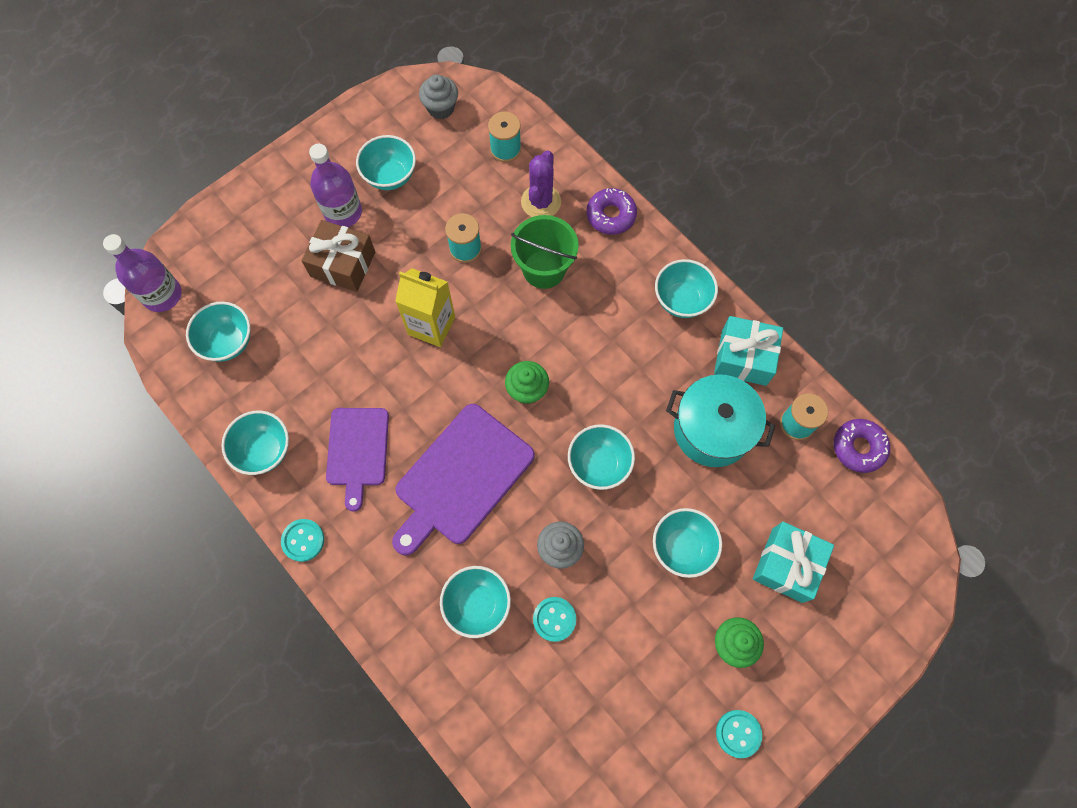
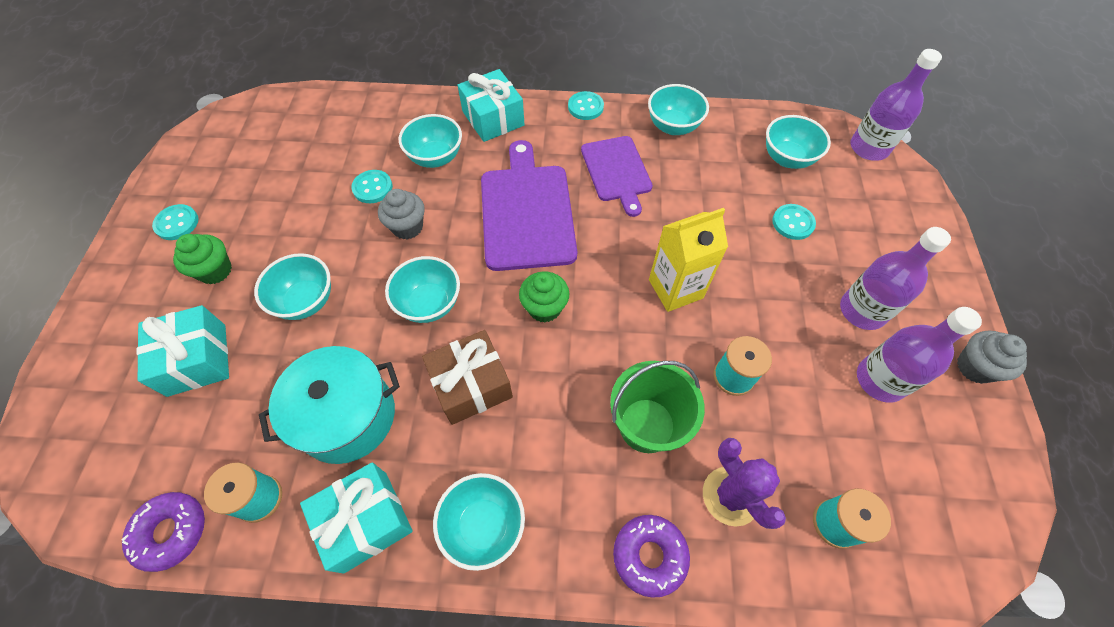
camera: 135 degrees right, 10 degrees down
brown gift [301,220,375,292] -> brown gift moved to [422,330,513,425]
purple cutting board [326,408,389,511] -> purple cutting board turned 150 degrees counterclockwise [581,136,653,217]
turquoise bowl [356,135,416,190] -> purple bottle [857,307,982,403]
grey cupcake [419,74,458,119] -> grey cupcake moved to [957,331,1027,384]
none -> turquoise gift [458,69,525,142]
none -> turquoise button [772,204,816,240]

